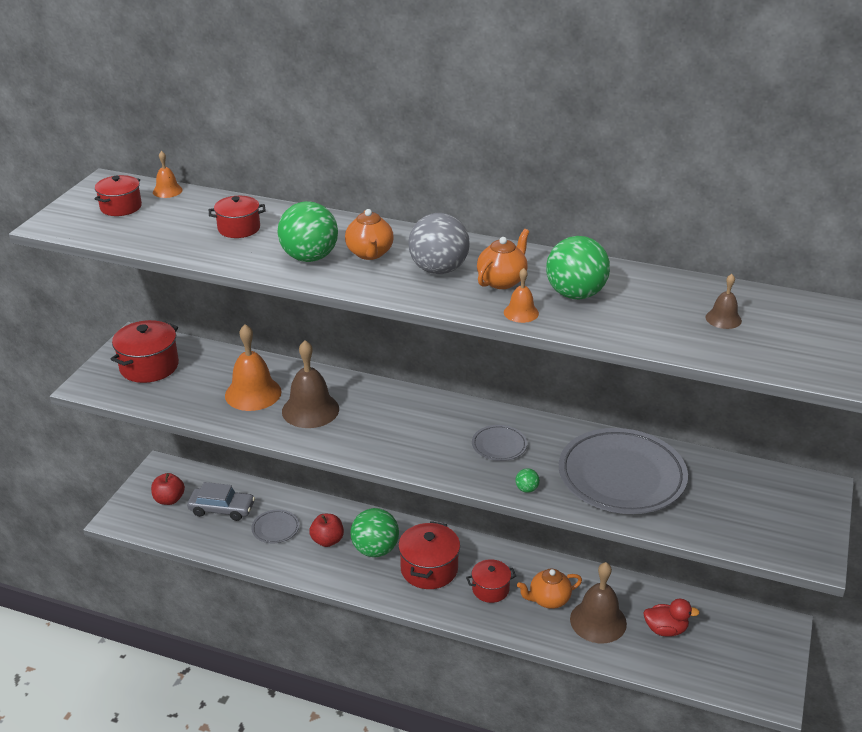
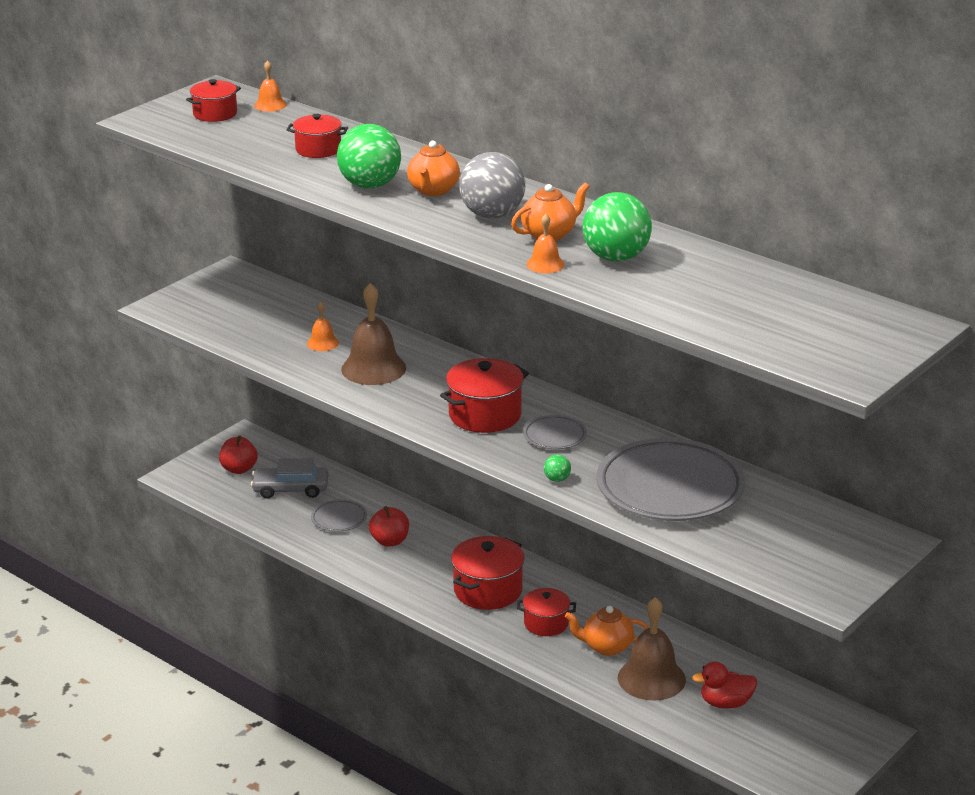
camera: 20 degrees right, 5 degrees down
red pot [111,320,179,383] -> red pot moved to [440,358,529,433]
grey car [187,482,255,521] -> grey car turned 150 degrees clockwise [251,458,328,499]
orange bell [225,324,282,411] -> orange bell [307,301,339,351], size x0.50
green ball [350,508,399,557] -> none
red duck [643,599,700,637] -> red duck turned 150 degrees clockwise [692,662,757,709]
brown bell [705,274,742,329] -> none

